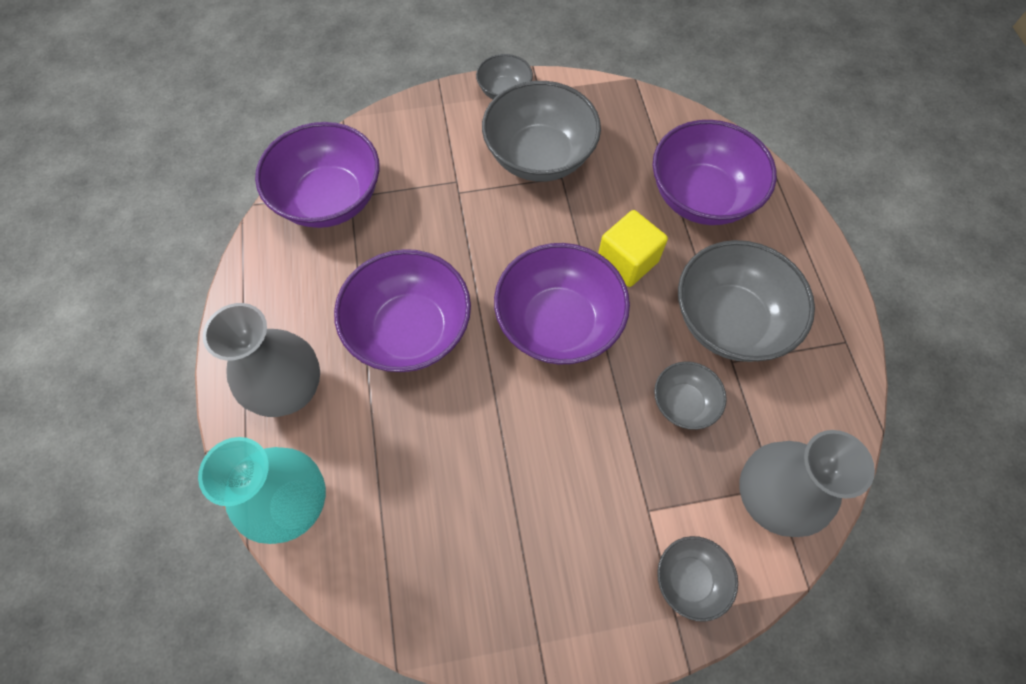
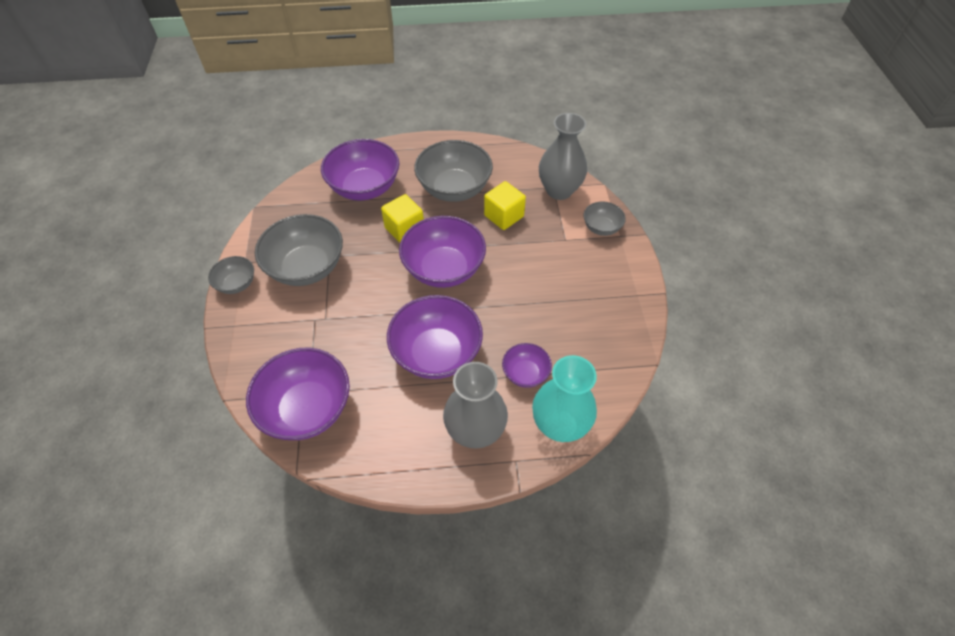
camera: 85 degrees left, 10 degrees down
grey bowl [654,361,727,430] -> yellow cube [484,181,526,230]
none -> purple bowl [502,343,552,388]

